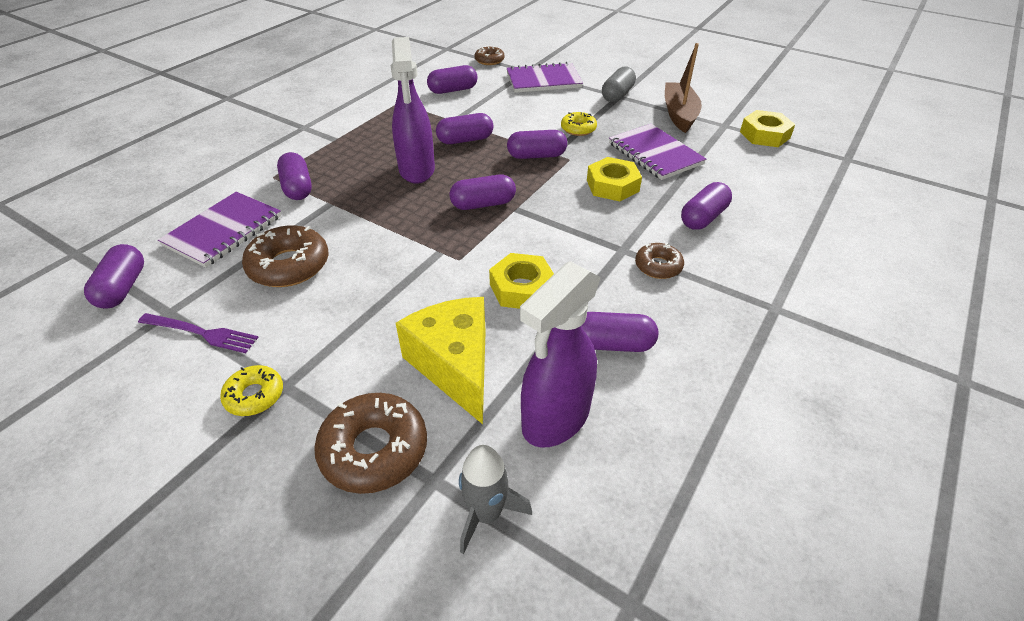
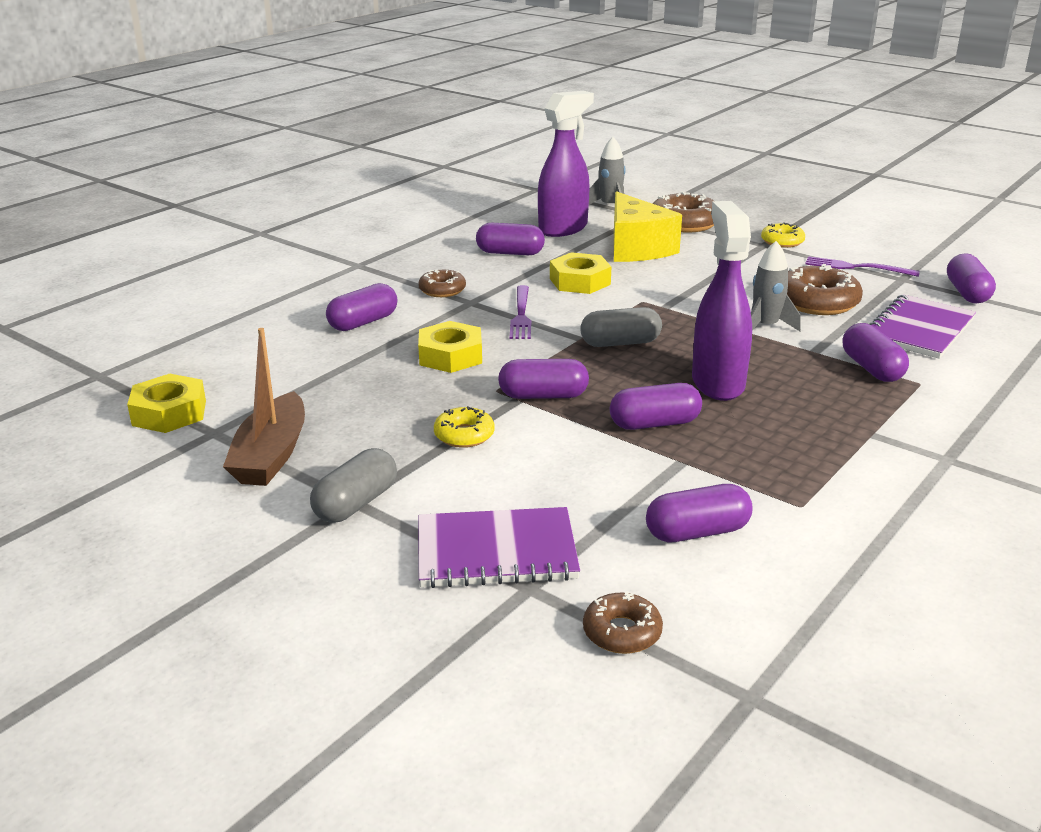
camera: 175 degrees left, 15 degrees down
purple capsule [449,174,516,210] -> grey capsule [580,307,662,347]
purple notebook [609,124,706,180] -> none
none -> purple fork [509,285,531,339]
none -> grey rocket [751,241,801,331]

